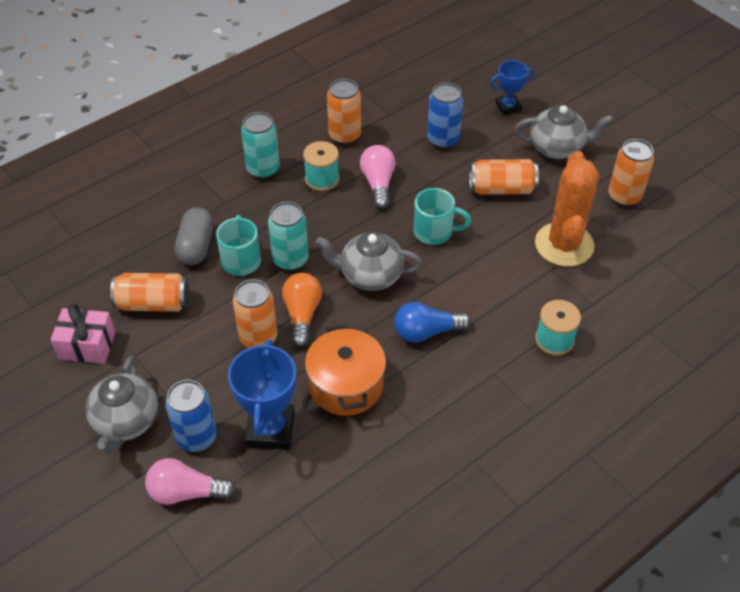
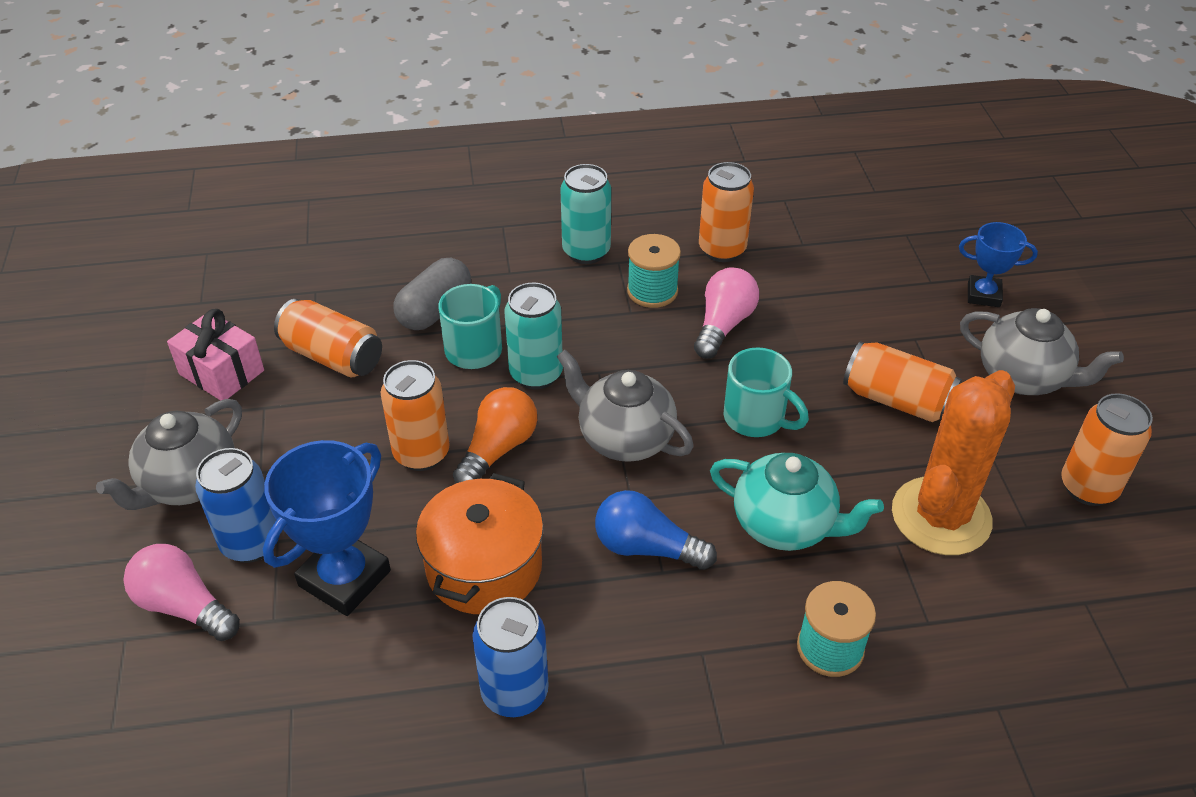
camera: 30 degrees right, 5 degrees down
blue can [427,83,463,149] -> blue can moved to [473,597,549,717]
none -> turquoise teapot [710,453,884,551]

